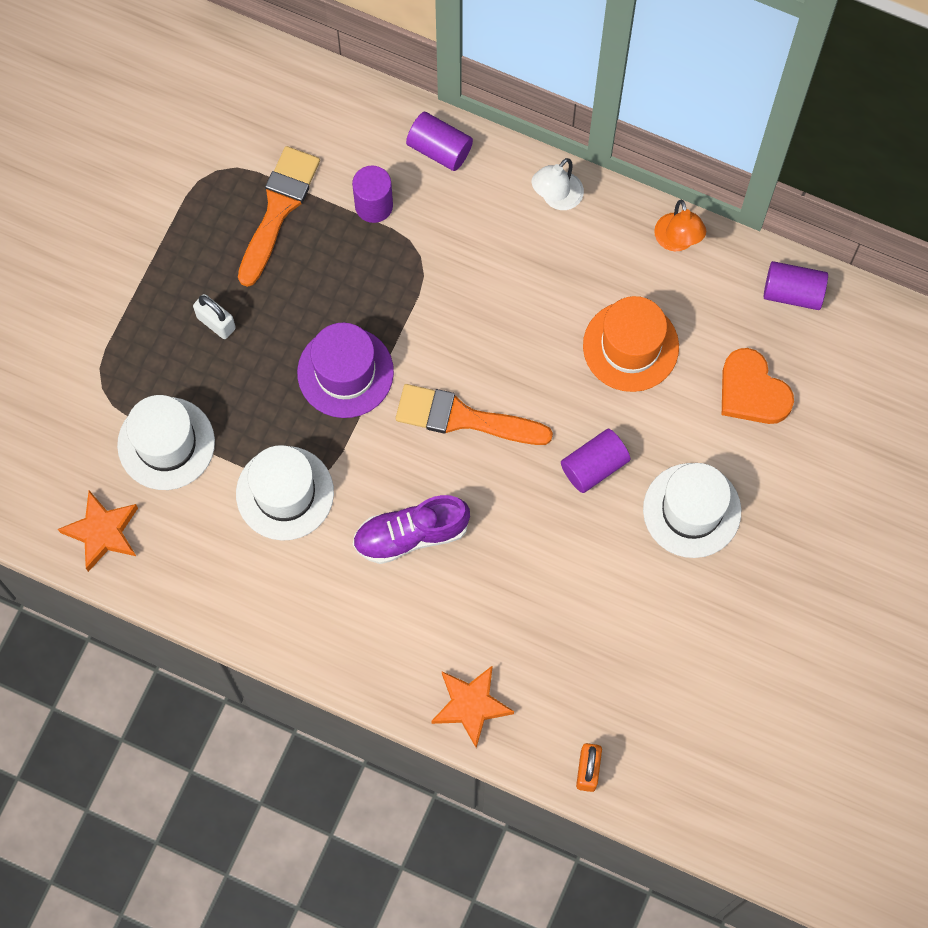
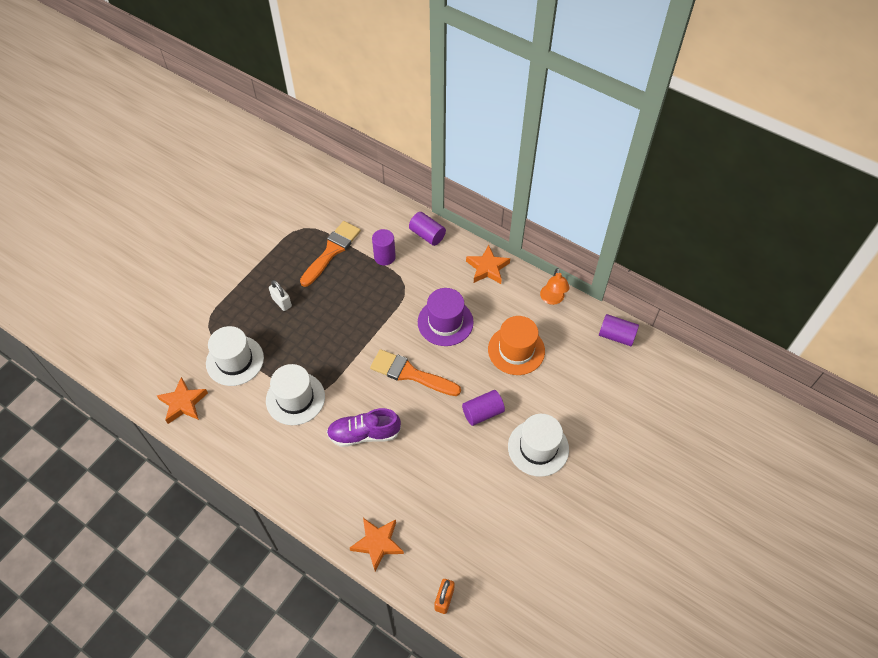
camera: 10 degrees right, 15 degrees down
purple hat [297,323,394,418] -> purple hat moved to [418,288,474,346]
white lamp [531,158,584,210] -> orange star [466,245,510,284]
orange heart [722,348,794,424] -> none

